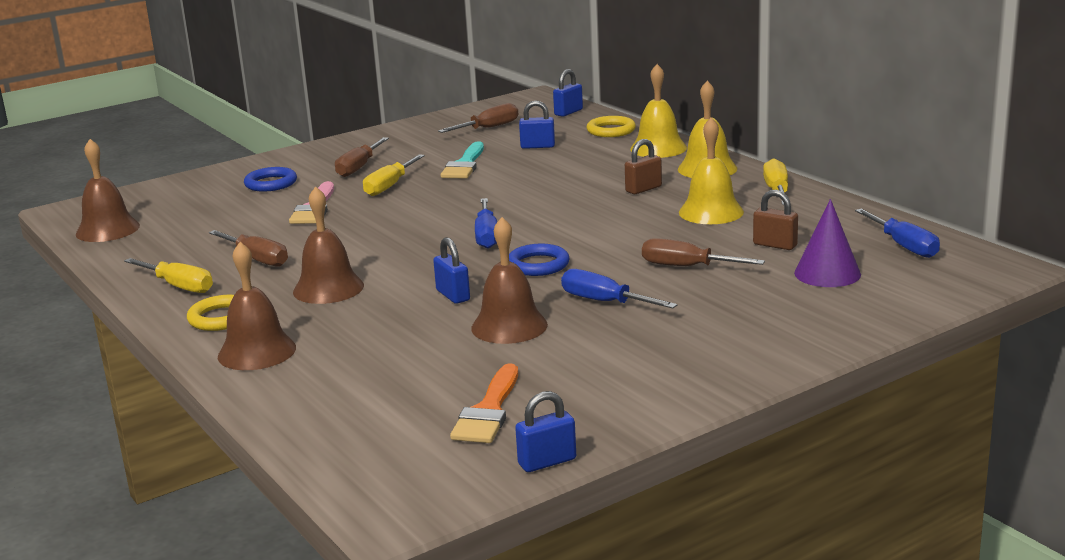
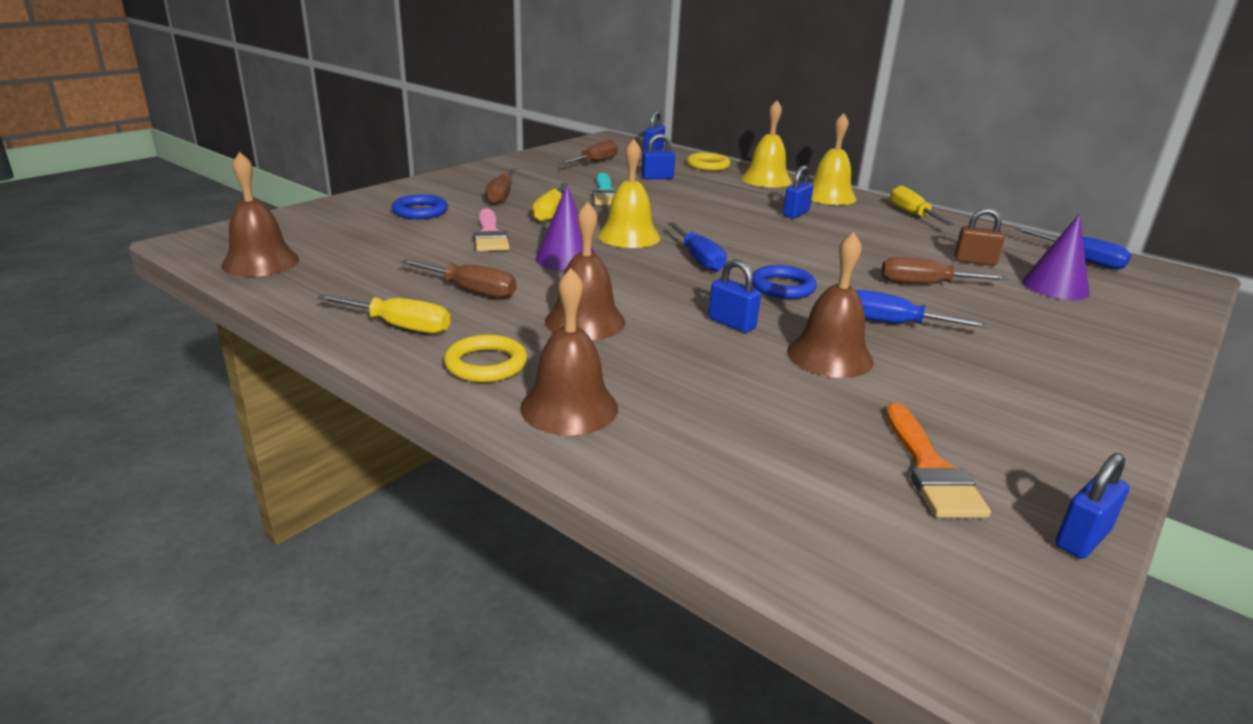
camera: 20 degrees left, 5 degrees up
brown padlock [625,139,662,194] -> blue padlock [783,165,814,218]
yellow bell [679,117,744,224] -> yellow bell moved to [598,139,661,248]
none -> purple cone [536,186,595,271]

